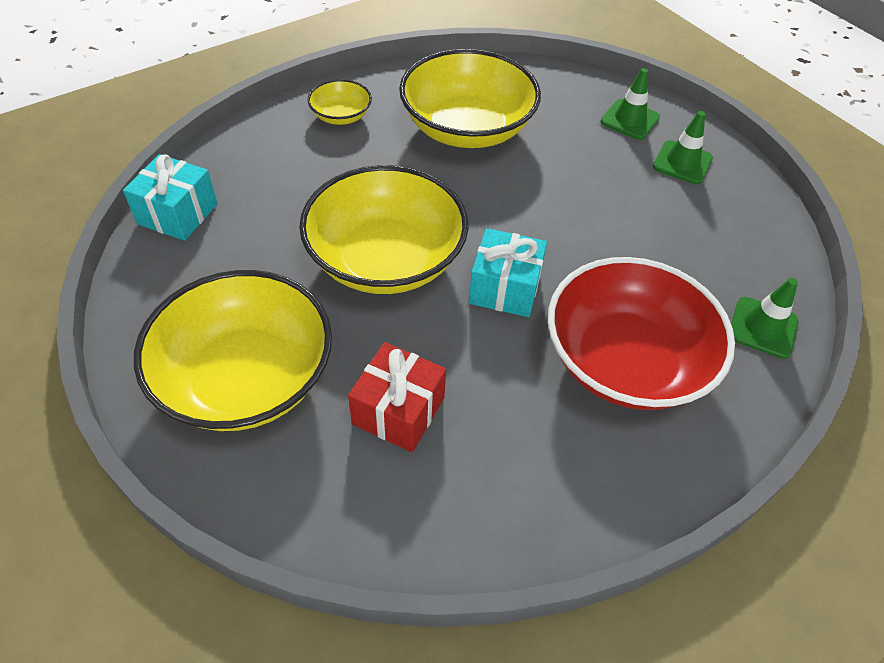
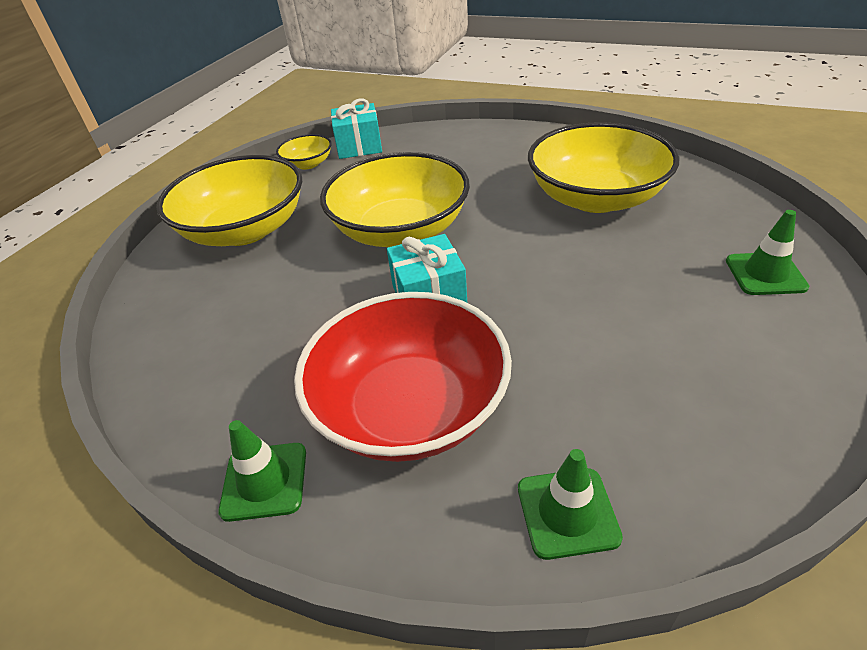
camera: 65 degrees right, 10 degrees down
yellow bowl [308,79,372,125] -> yellow bowl moved to [276,134,332,170]
red gift [348,342,446,452] -> none
green traffic cone [653,111,713,184] -> green traffic cone moved to [219,420,306,522]

